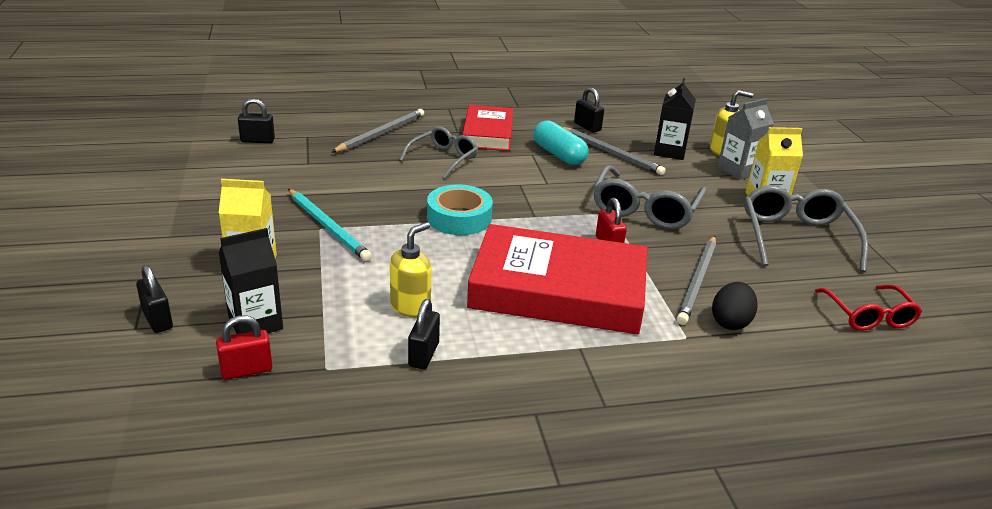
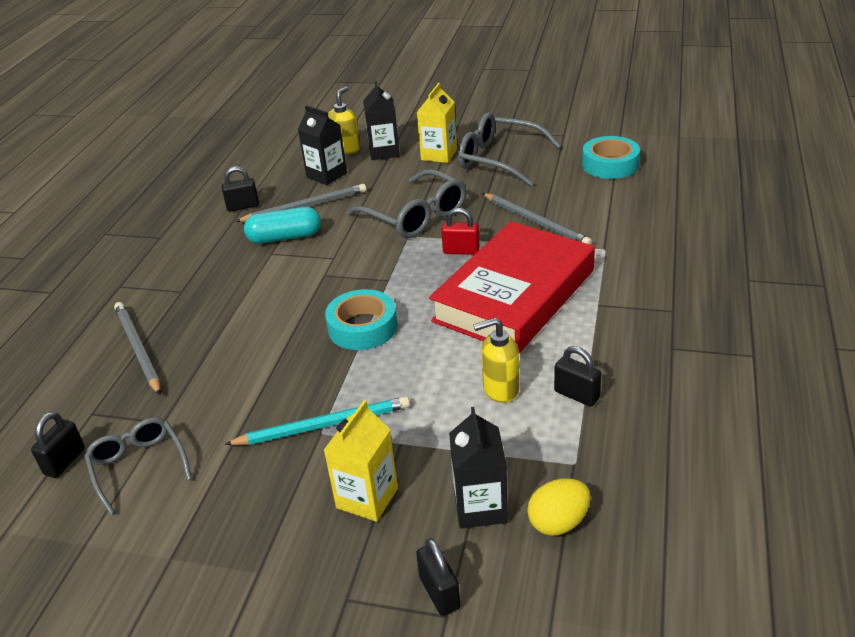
camera: 60 degrees left, 5 degrees up
black padlock [136,265,173,333] -> black padlock turned 75 degrees clockwise [416,538,460,616]
red padlock [216,315,272,380] -> yellow egg [527,478,591,536]
yellow soap dispenser [390,222,432,317] -> yellow soap dispenser turned 75 degrees counterclockwise [473,318,519,403]
grey glasses [399,126,478,179] -> grey glasses moved to [85,417,192,515]
red book [462,105,513,151] -> none
black egg [712,282,758,330] -> none
grey carton [718,98,774,180] -> black carton [363,81,400,160]
red glasses [815,285,922,331] -> turquoise tape [582,136,640,179]

